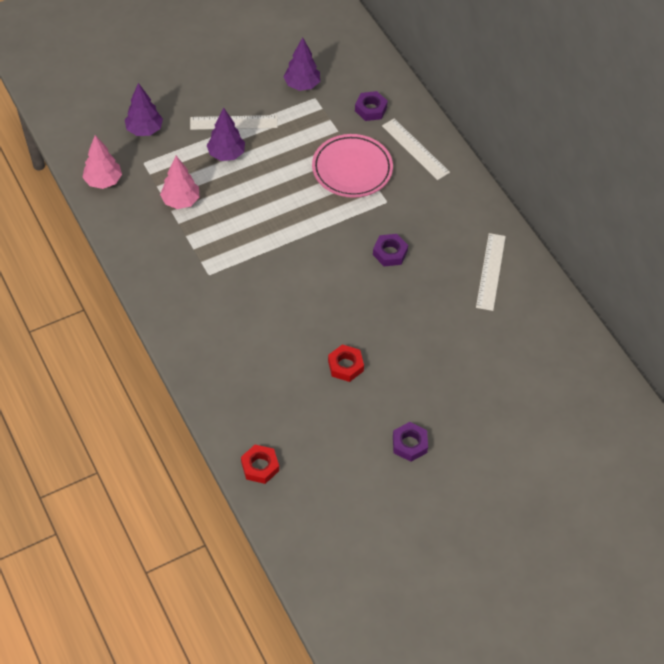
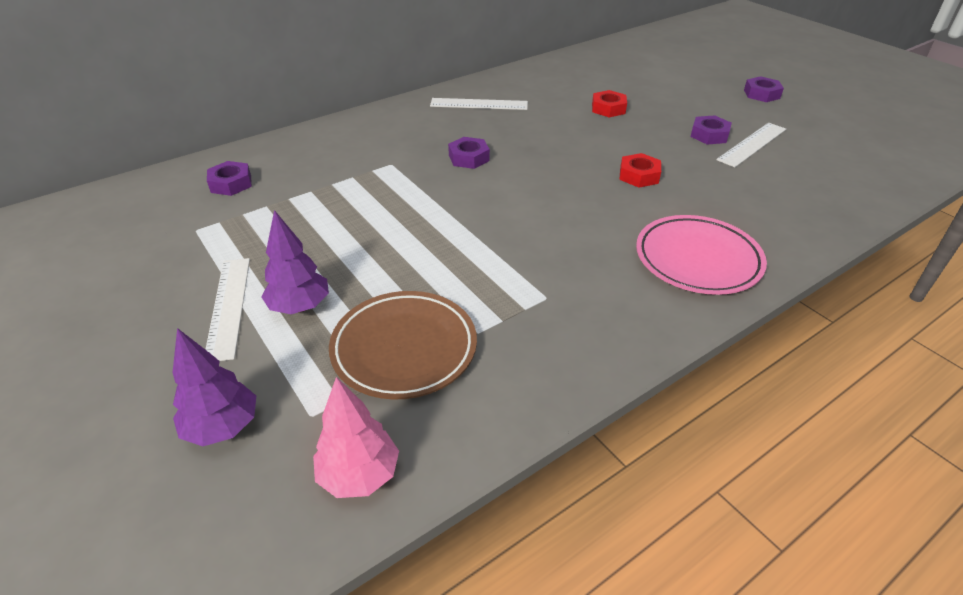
camera: 95 degrees left, 15 degrees down
pink tree [160,156,200,209] -> brown plate [329,291,477,400]
red nut [241,445,279,484] -> red nut moved to [592,90,627,117]
purple tree [284,37,320,91] -> none
pink plate [312,134,393,198] -> pink plate moved to [636,215,767,295]
white ruler [382,119,450,180] -> white ruler moved to [716,123,786,167]
none -> purple nut [744,76,784,102]

